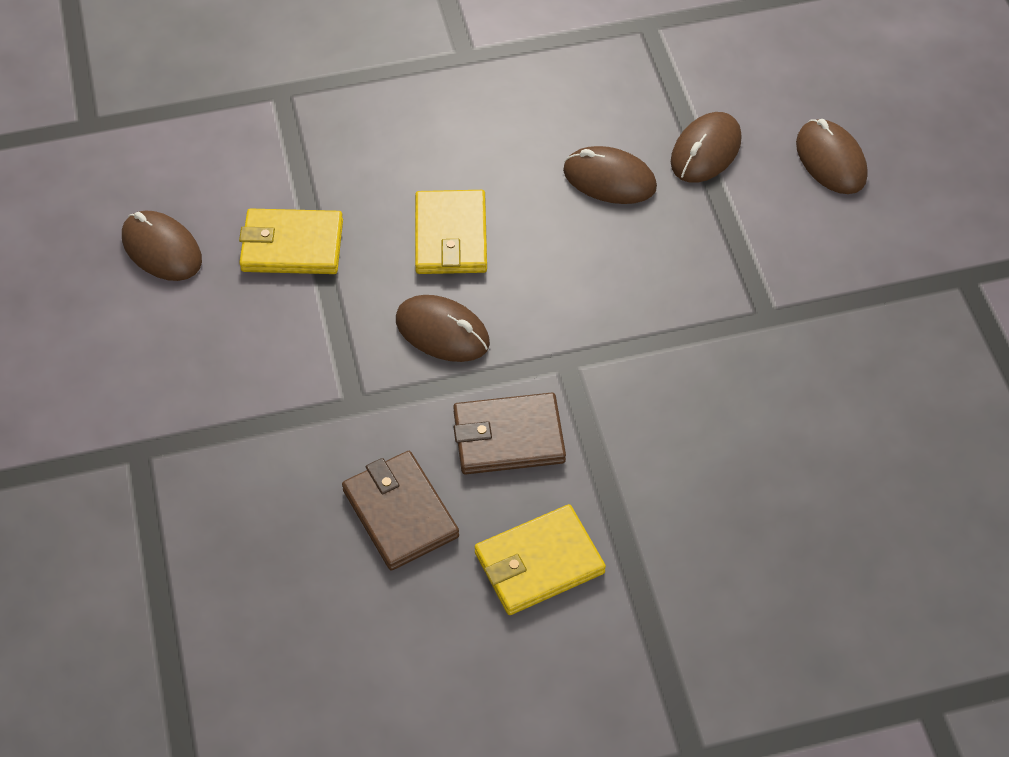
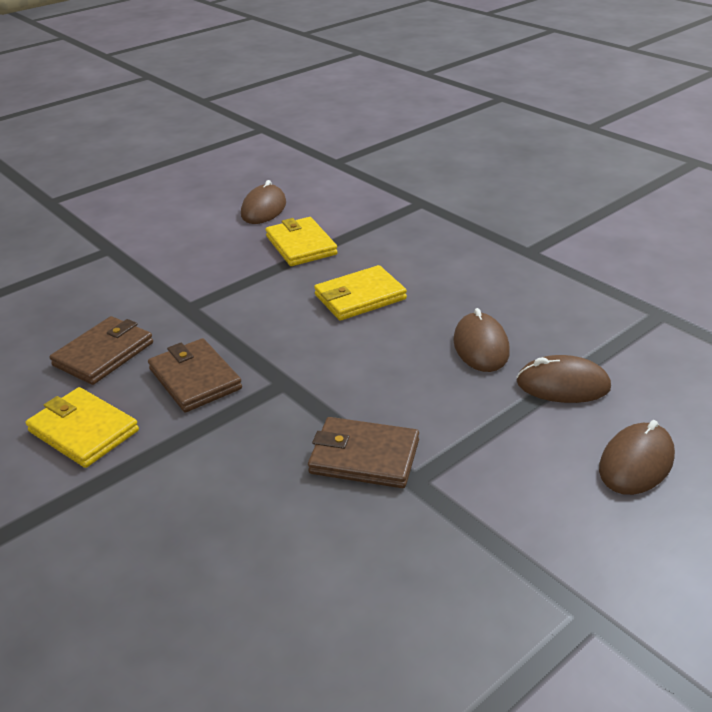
camera: 65 degrees right, 20 degrees down
brown mouse [396,295,490,362] -> none
none -> brown wallet [308,417,419,488]

